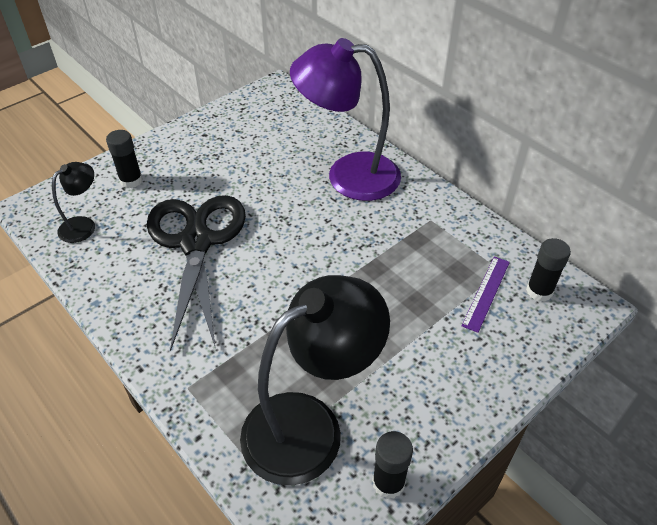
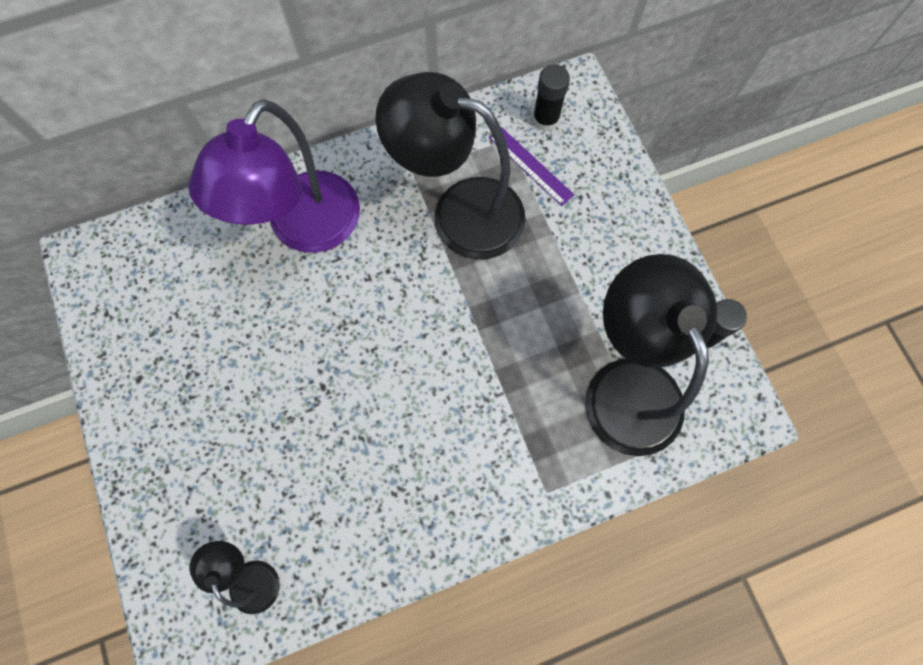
camera: 70 degrees left, 25 degrees up
black glue stick [106,130,143,188] -> none
black scissors [147,195,246,351] -> none
none -> black lamp [375,72,526,259]

